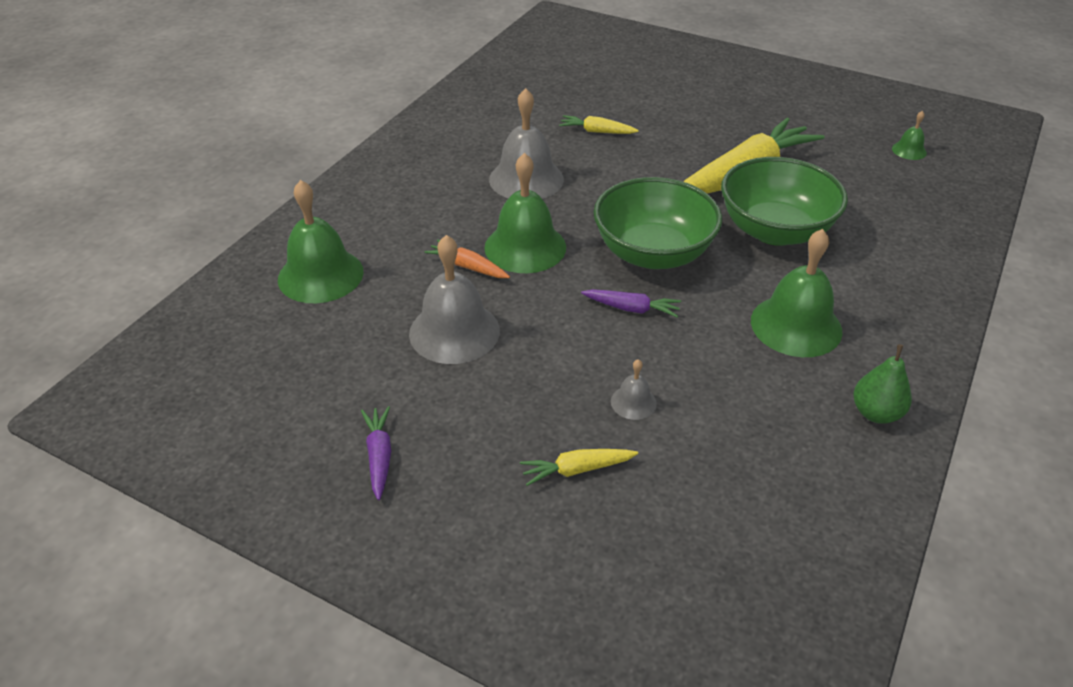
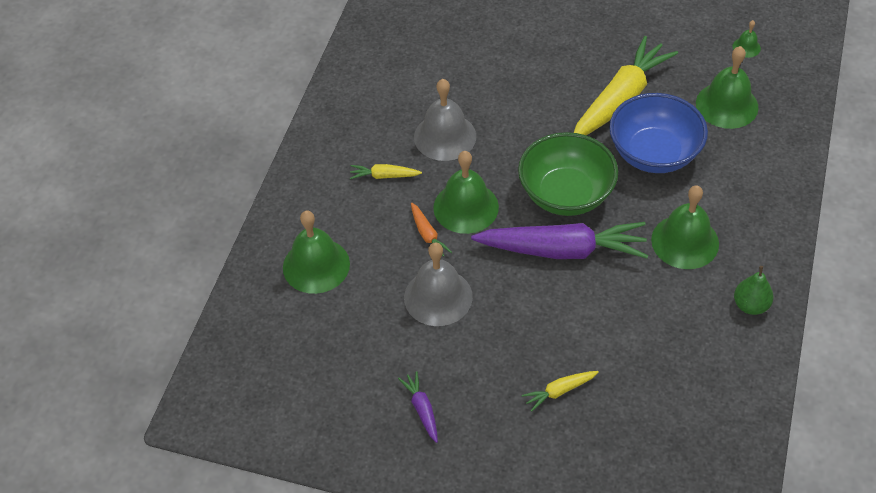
camera: 10 degrees left, 10 degrees up
orange carrot [425,240,510,278] -> orange carrot turned 135 degrees counterclockwise [411,203,452,257]
yellow carrot [559,115,639,134] -> yellow carrot moved to [350,164,422,179]
purple carrot [581,289,681,318] -> purple carrot [471,222,648,259], size x2.30
grey bell [611,359,657,420] -> none
green bowl [721,157,848,246] -> blue bowl [609,93,708,173]
none -> green bell [696,46,759,129]

